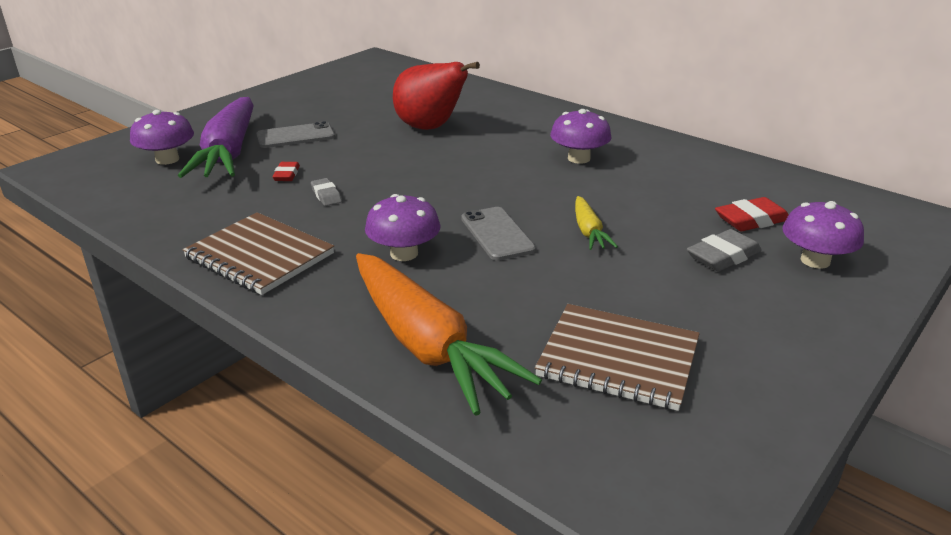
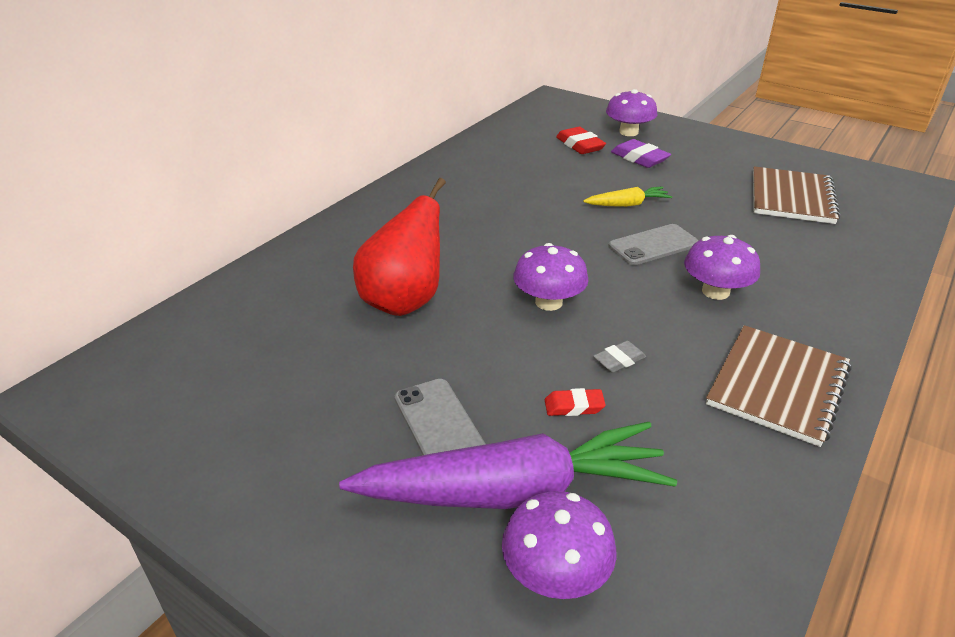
camera: 95 degrees left, 5 degrees up
orange carrot [356,253,542,416] -> none
purple mushroom [550,109,611,164] -> purple mushroom moved to [513,243,589,311]
grey eraser [687,229,762,271] -> purple eraser [611,139,671,168]

